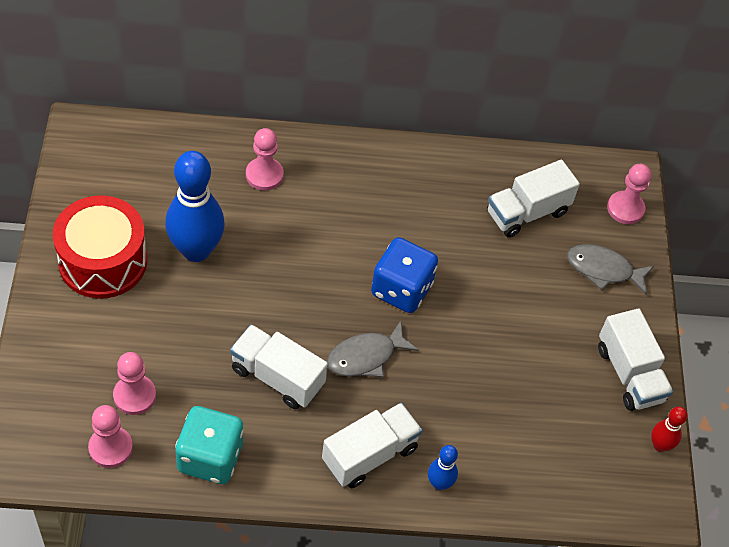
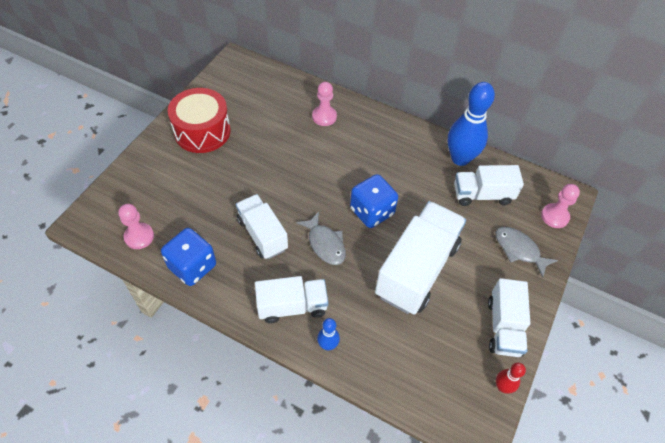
camera: 30 degrees right, 0 degrees up
pink pawn [113,352,156,415] -> none
blue bowling pin [165,151,225,262] -> blue bowling pin moved to [448,82,495,166]
turquoise dice [175,406,244,484] -> blue dice [161,228,216,286]
grey fish [327,321,418,377] -> grey fish turned 120 degrees counterclockwise [296,212,346,265]
none -> white truck [375,201,466,315]

